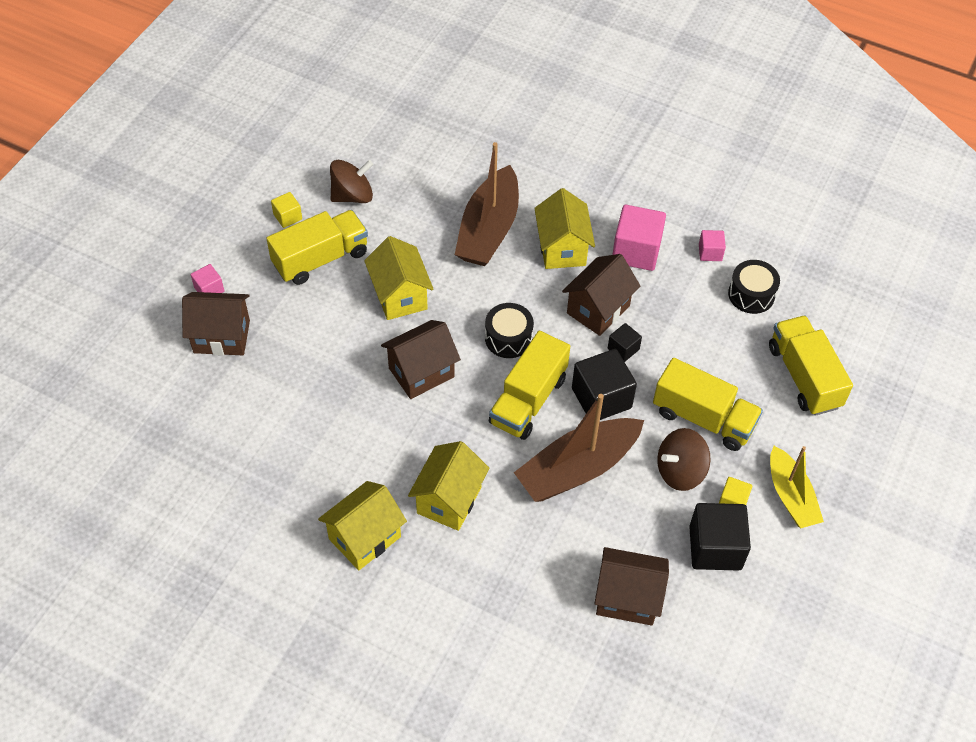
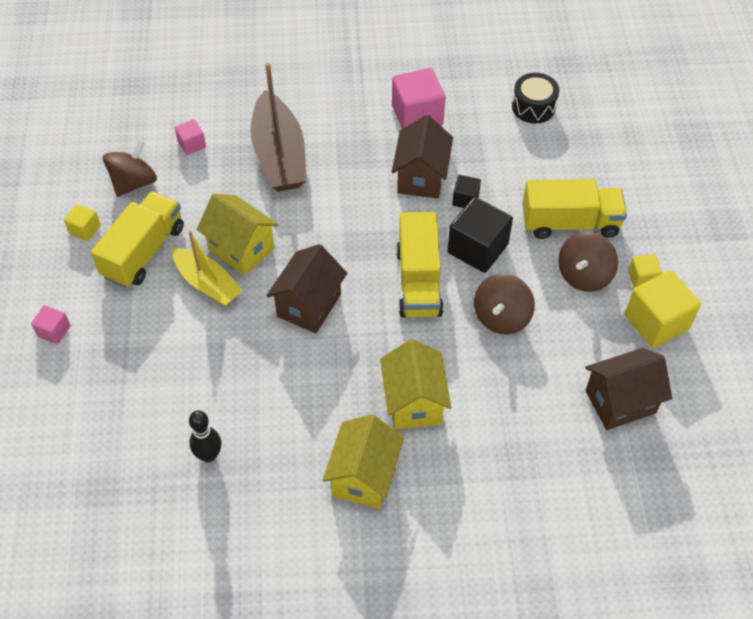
camera: 30 degrees left, 0 degrees up
brown house [182,292,250,356] -> none
black drum [485,303,534,358] -> none
brown boat [514,394,644,502] -> brown spinning top [474,274,535,334]
yellow house [534,188,595,269] -> none
black cube [689,503,751,571] -> yellow cube [625,270,701,348]
pink cube [699,230,726,261] -> pink cube moved to [175,119,206,155]
yellow truck [769,315,853,416] -> none
yellow boat [770,446,824,528] -> yellow boat moved to [172,231,243,306]
none -> black bowling pin [189,410,221,462]

